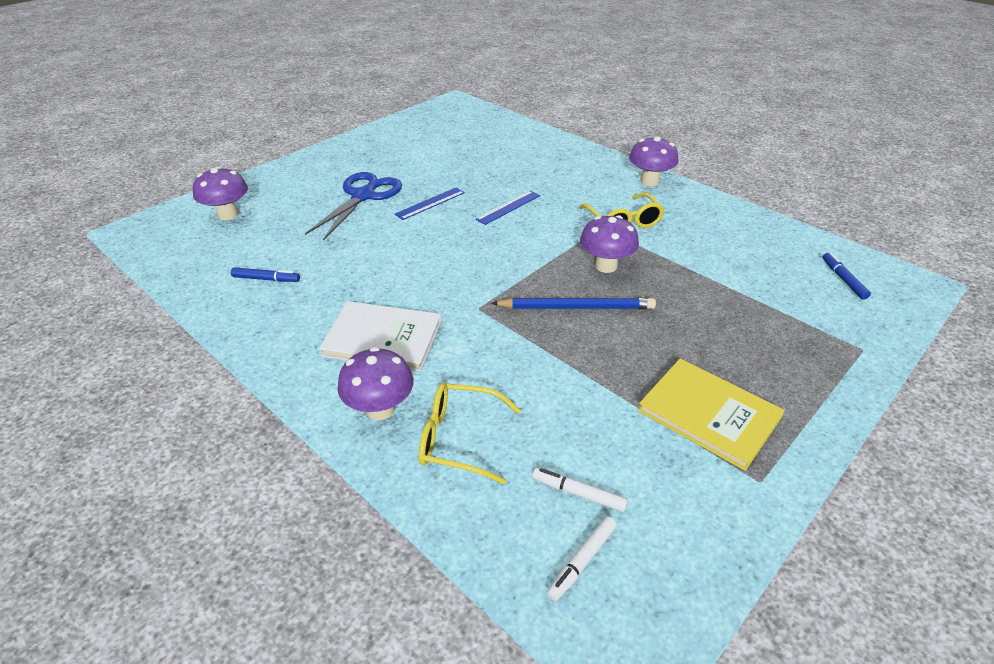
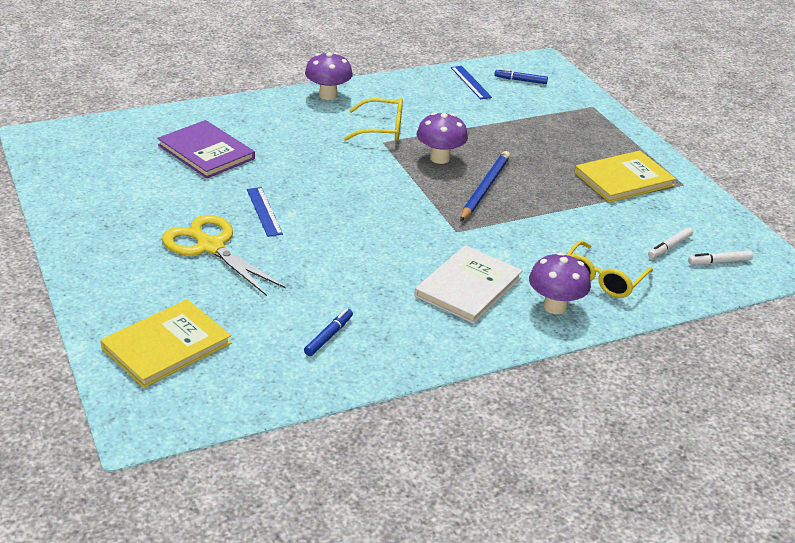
camera: 70 degrees left, 5 degrees down
purple mushroom [193,167,248,220] -> yellow book [100,299,231,388]
blue scissors [305,172,402,241] -> yellow scissors [162,215,285,296]
blue ruler [475,190,540,225] -> blue ruler moved to [451,66,492,99]
white marker [547,516,617,601] -> white marker turned 105 degrees clockwise [688,250,753,265]
none -> purple book [157,120,255,179]

